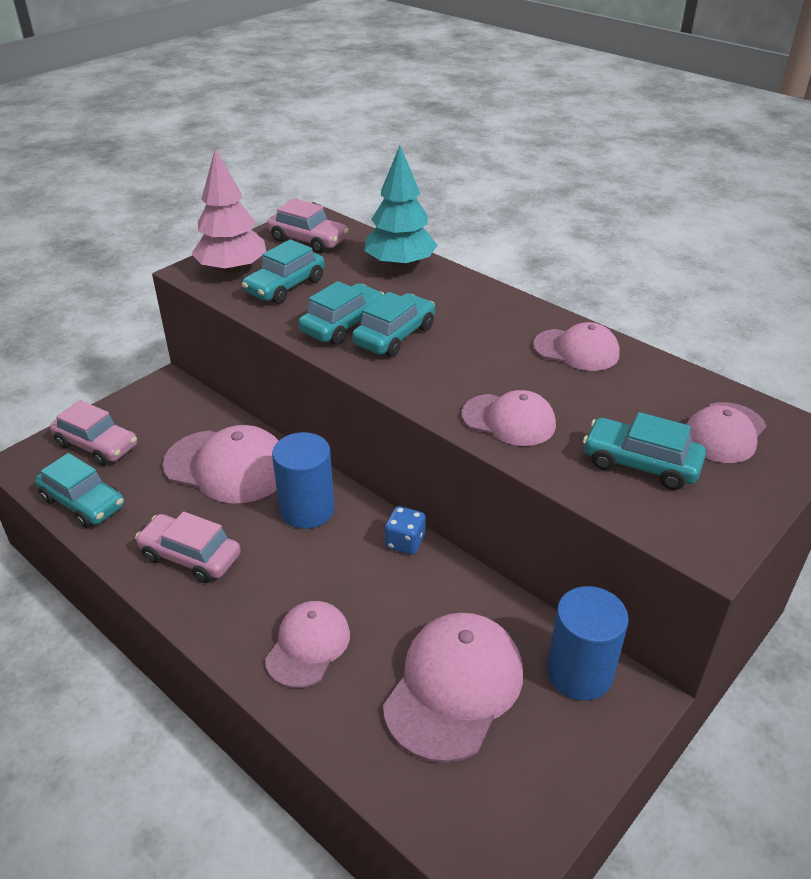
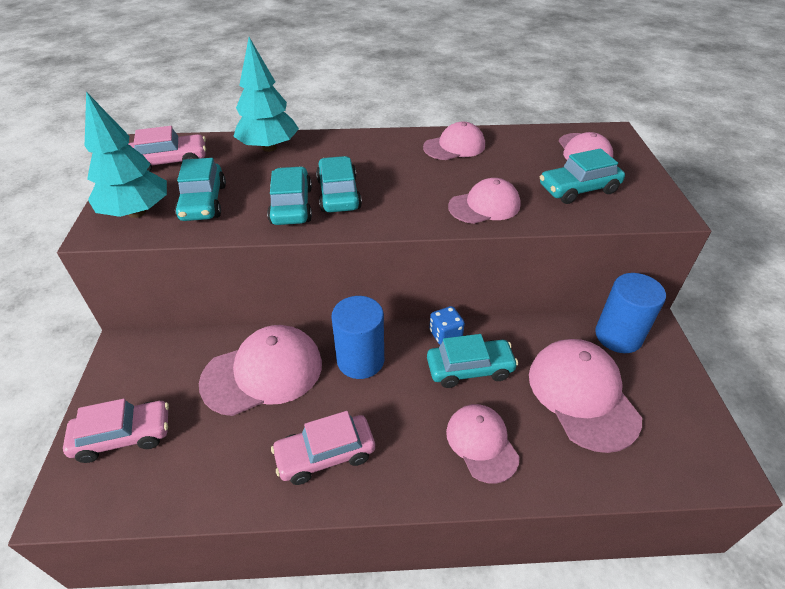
camera: 45 degrees left, 5 degrees up
turquoise car [35,453,124,528] -> turquoise car moved to [427,334,518,388]
pink tree [191,149,266,275] -> turquoise tree [85,92,167,218]

